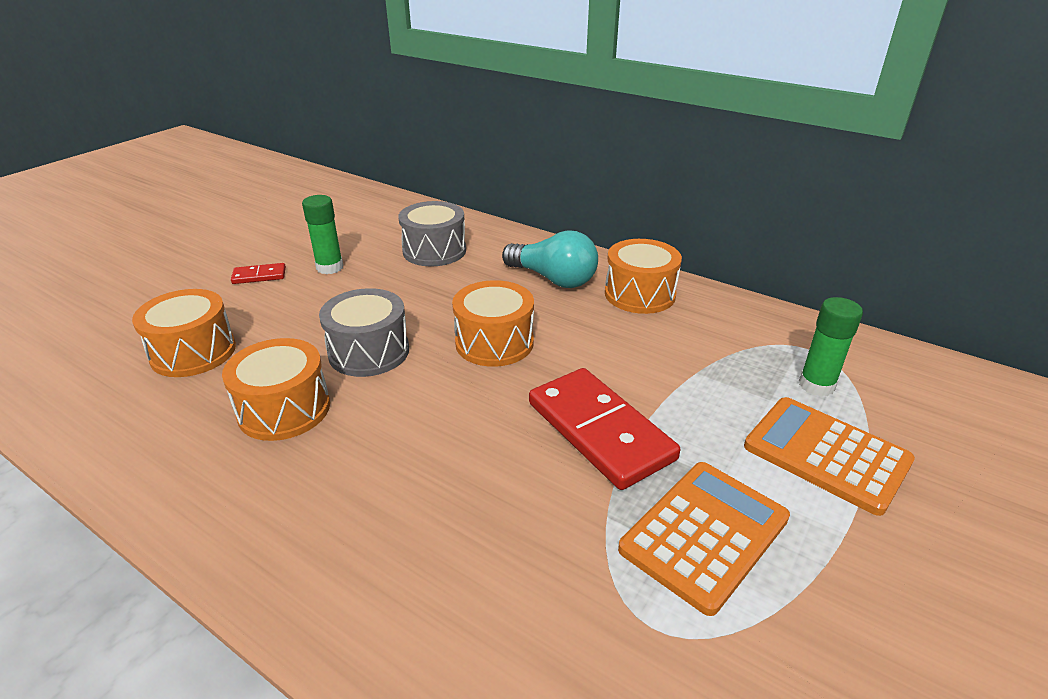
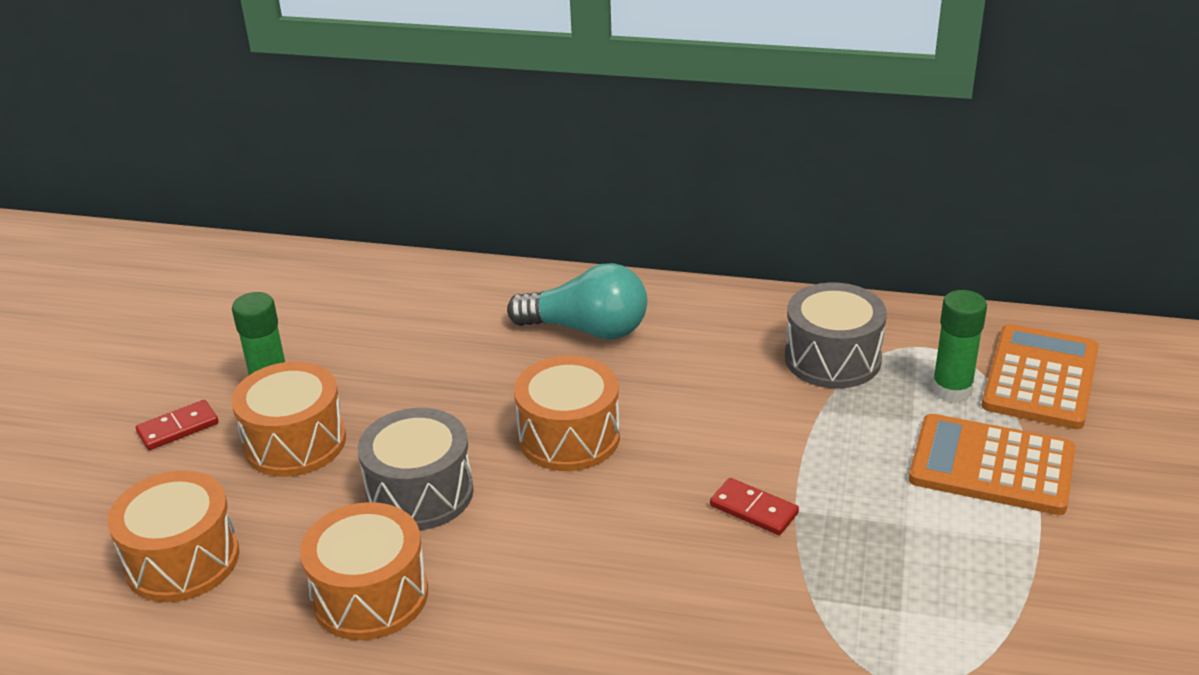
camera: 20 degrees left, 0 degrees up
grey drum [398,201,466,266] -> grey drum moved to [785,282,887,389]
red domino [529,368,680,490] -> red domino [710,478,799,535], size x0.46
orange drum [605,239,682,314] -> orange drum moved to [231,362,346,477]
orange calculator [618,462,790,616] -> orange calculator moved to [982,324,1099,429]

